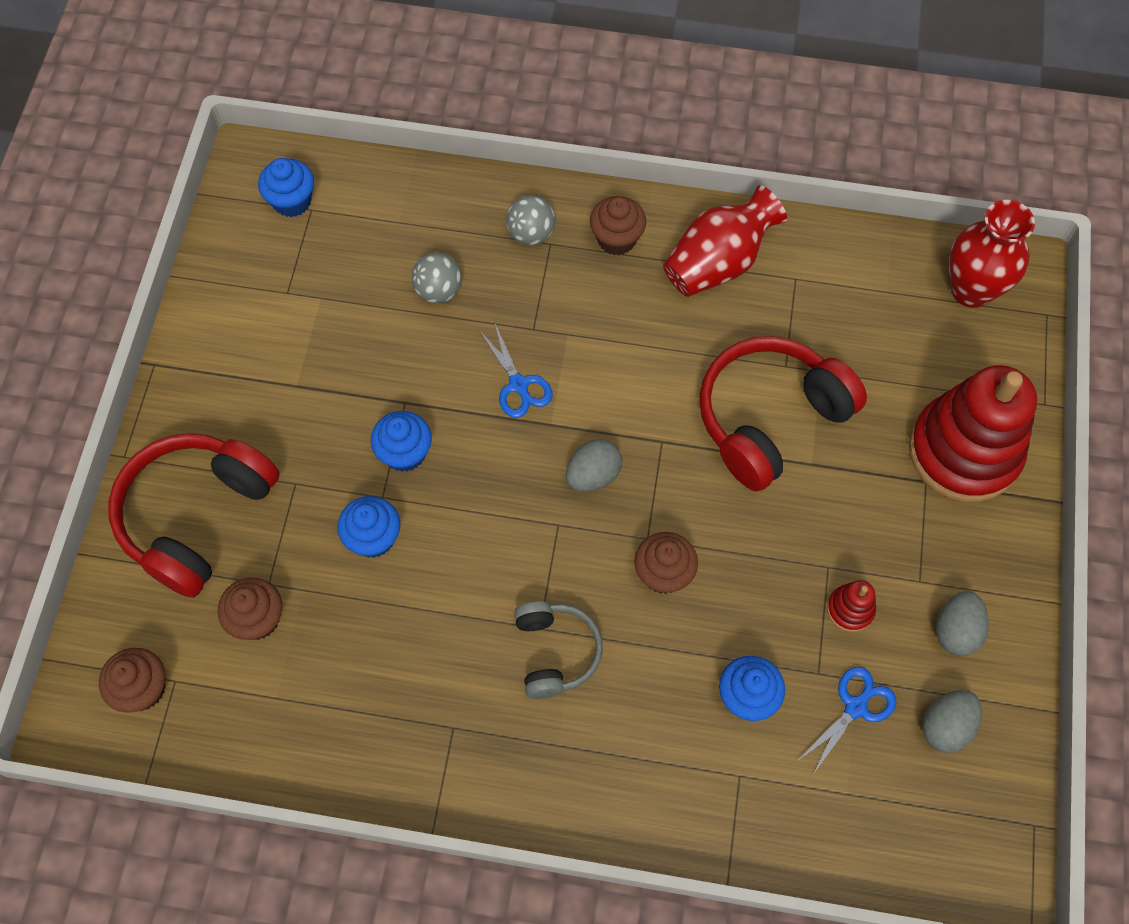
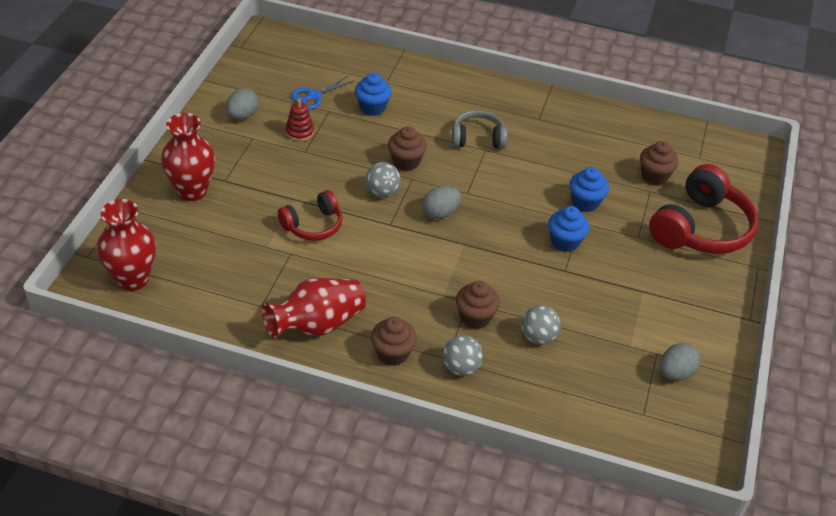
camera: 175 degrees left, 20 degrees down
brown cupcake [99,648,166,713] -> brown cupcake moved to [456,281,500,329]
blue cupcake [258,158,314,217] -> none
blue scissors [479,322,553,418] -> none
grey headphones [514,601,603,699] -> grey headphones turned 90 degrees clockwise [452,110,507,149]
red headphones [699,336,867,491] -> red headphones [278,190,343,241], size x0.58
red stacking toy [909,365,1037,502] -> red vase [161,113,215,201]
grey egg [922,690,982,753] -> grey egg moved to [660,343,701,381]
none -> grey ball [365,162,401,197]

